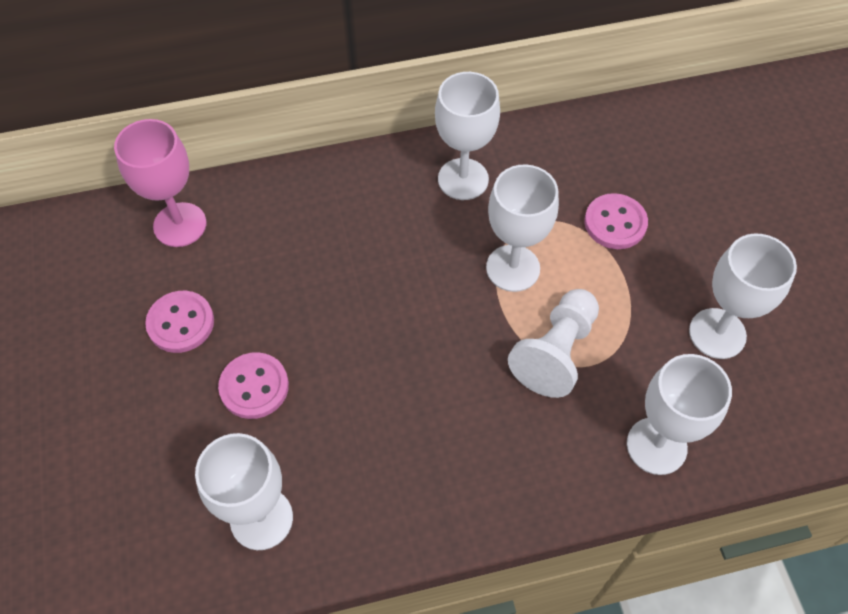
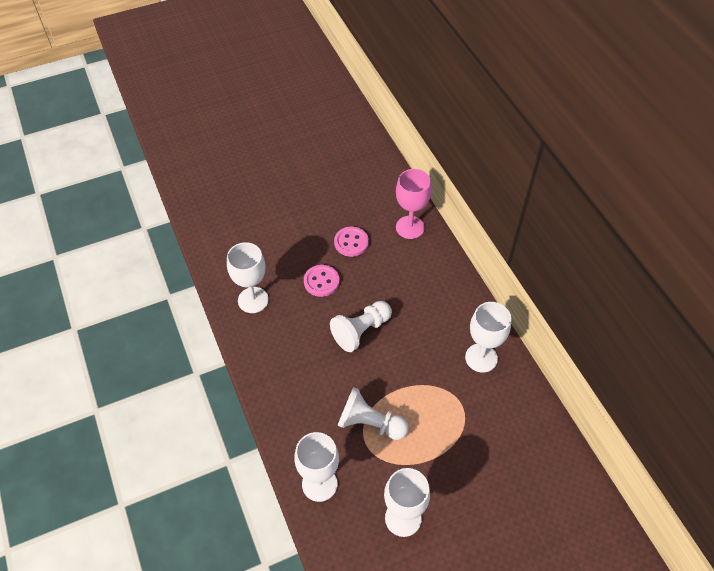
camera: 80 degrees right, 5 degrees down
white goblet [486,164,559,292] -> none
pink button [584,193,648,249] -> none
none -> white pawn [330,301,392,352]

